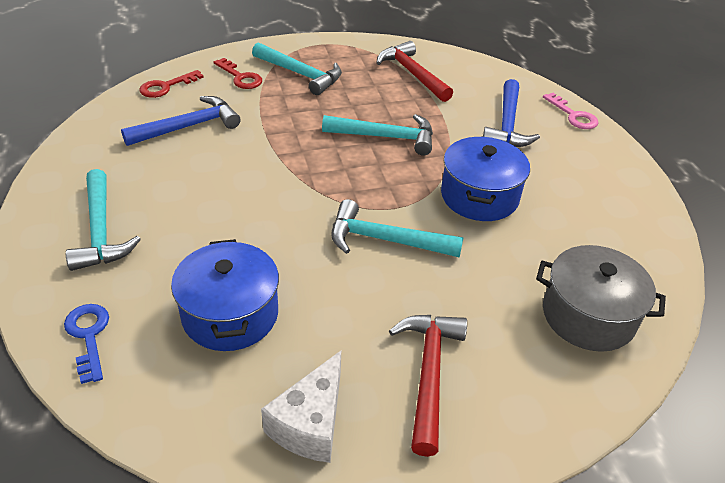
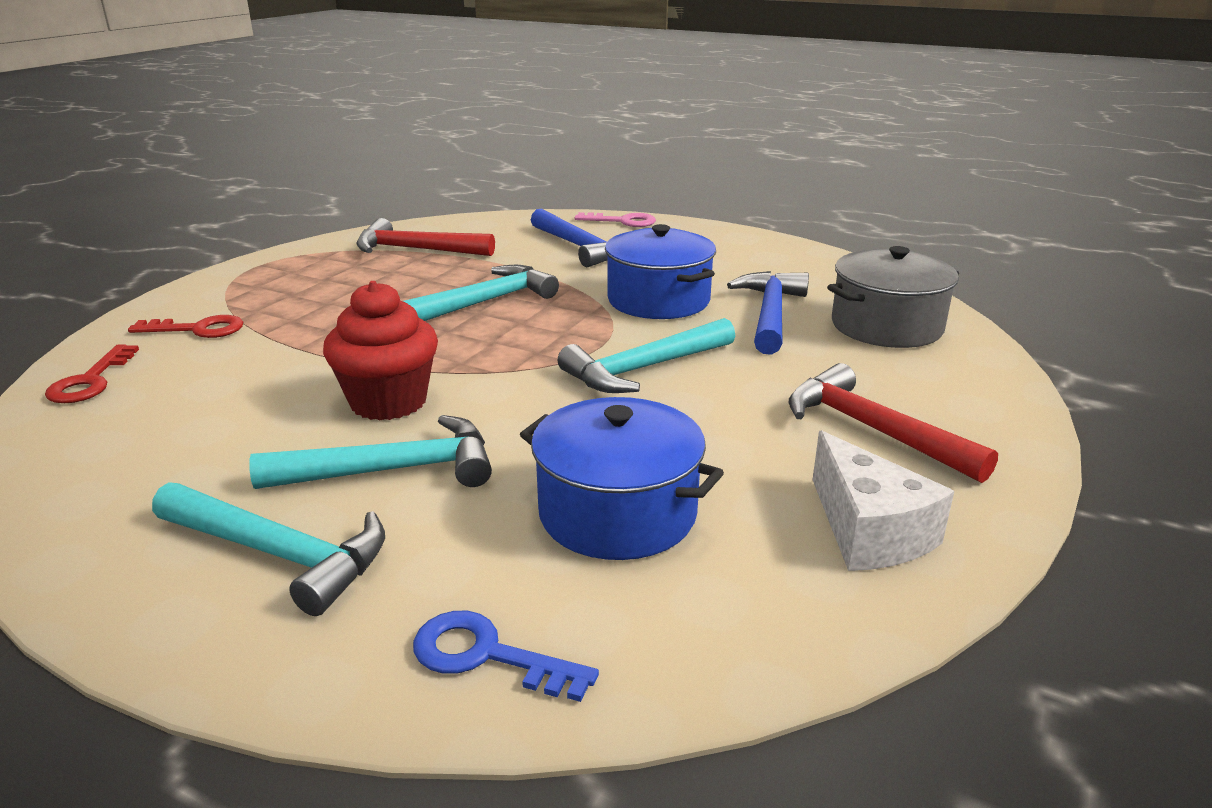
camera: 45 degrees left, 15 degrees down
blue hammer [121,96,241,146] -> blue hammer moved to [727,271,809,355]
turquoise hammer [252,42,342,95] -> turquoise hammer moved to [249,415,492,489]
none -> red cupcake [323,281,438,421]

